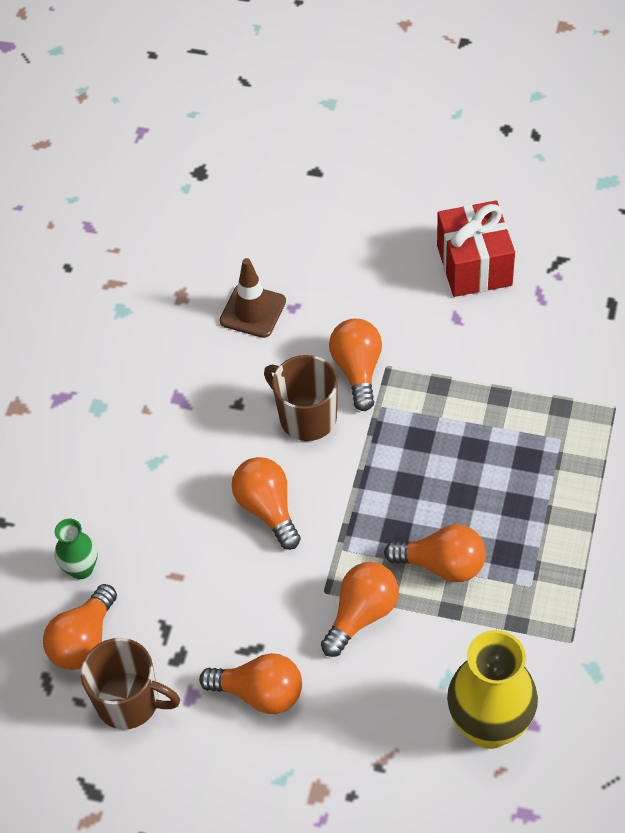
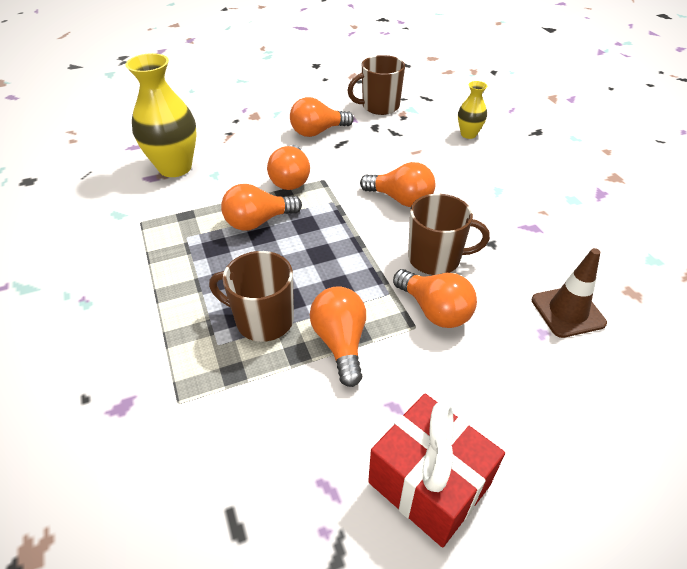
camera: 140 degrees right, 10 degrees down
orange light bulb [43,584,117,670] -> orange light bulb moved to [310,286,366,387]
green vase [55,519,98,579] -> yellow vase [458,81,487,139]
none -> brown mug [209,251,294,342]

